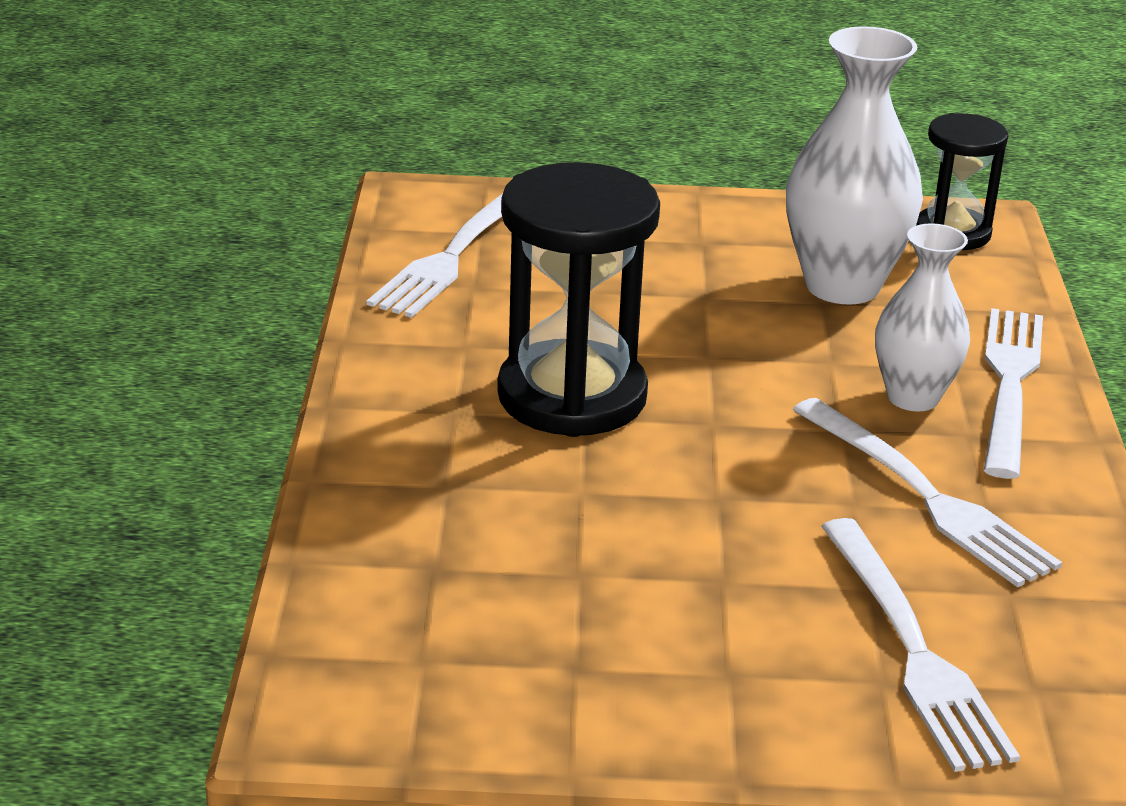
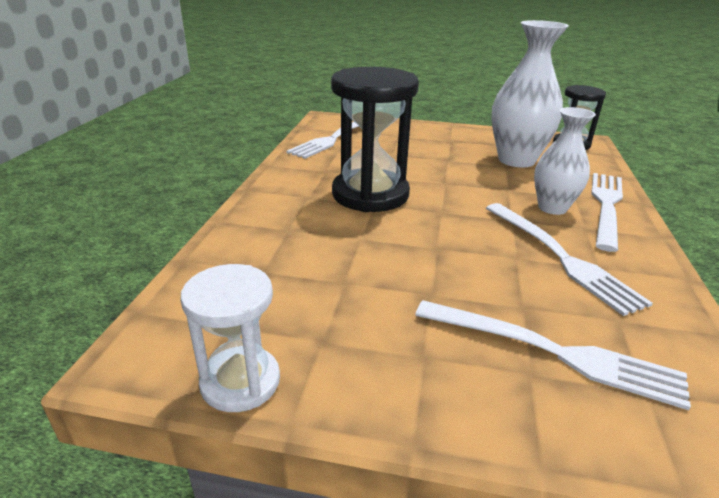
camera: 10 degrees right, 0 degrees up
white fork [821,518,1020,772] -> white fork turned 60 degrees counterclockwise [415,300,691,410]
none -> white hourglass [181,264,280,412]

